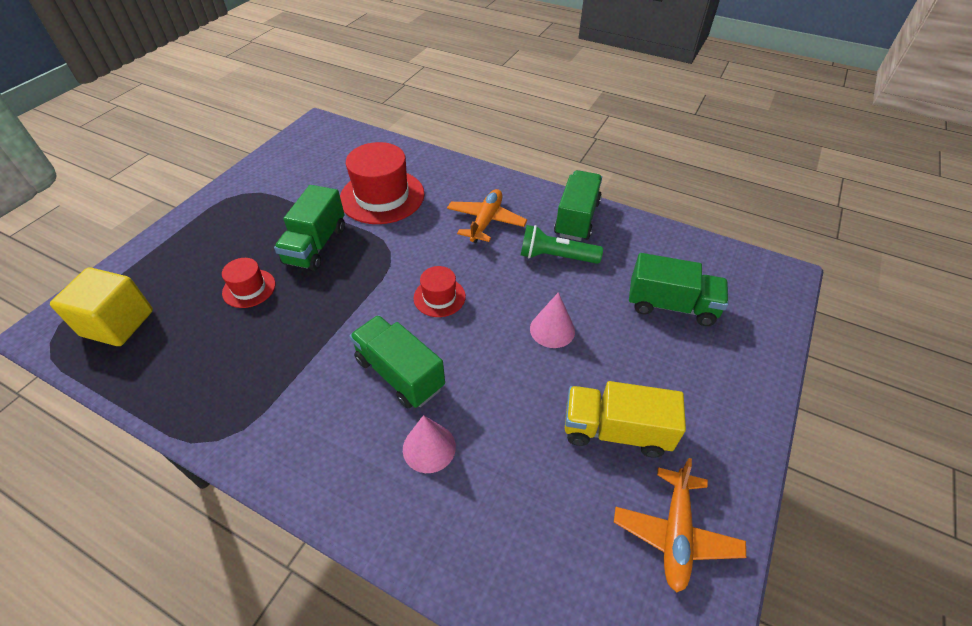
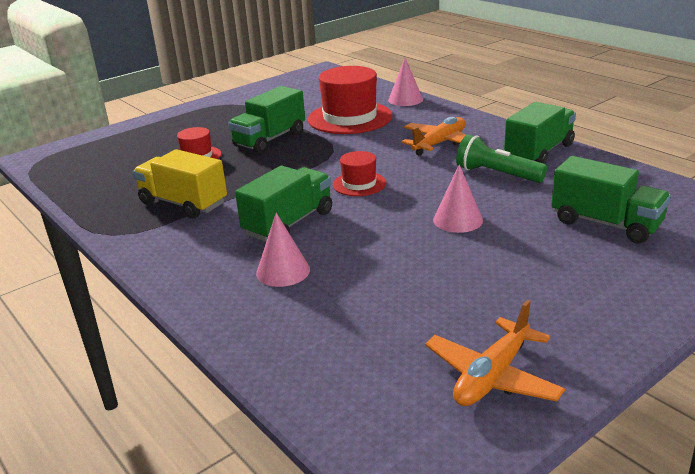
camera: 25 degrees right, 20 degrees down
yellow cube [50,267,153,346] -> none
green truck [350,315,445,408] -> green truck turned 60 degrees clockwise [235,166,332,242]
yellow truck [565,381,686,458] -> yellow truck moved to [133,149,227,219]
none -> pink cone [388,58,423,106]

